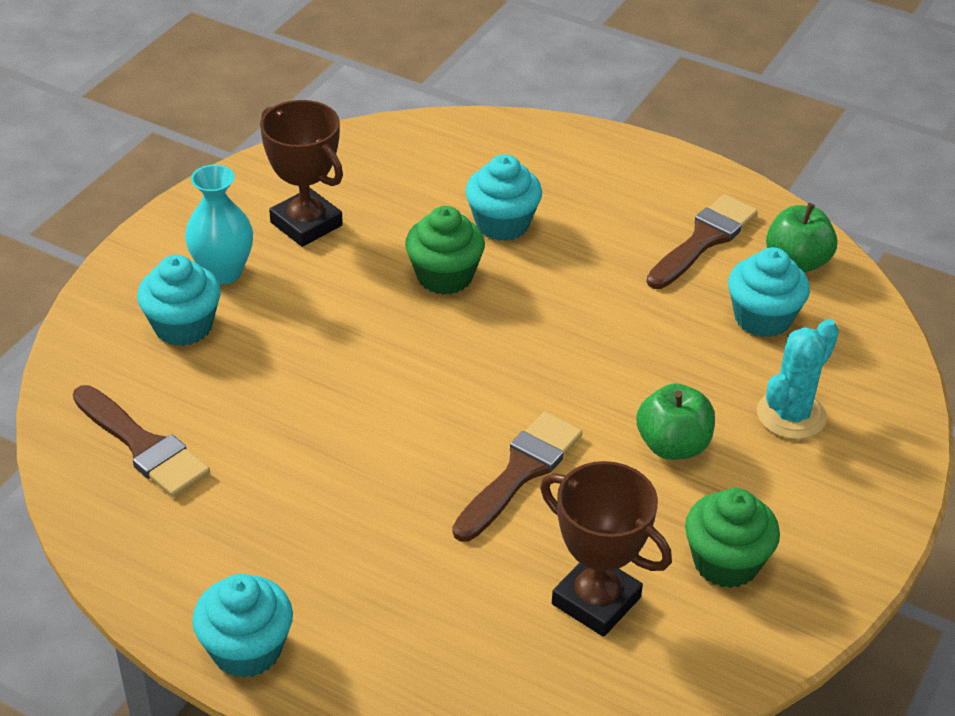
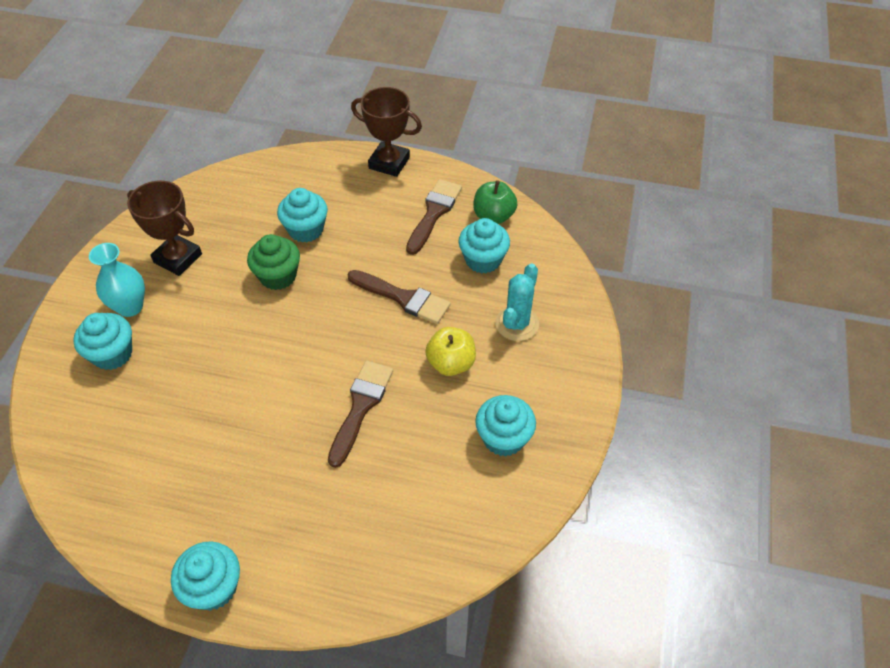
camera: 15 degrees left, 10 degrees up
brown brush [73,385,210,497] -> brown brush moved to [347,270,451,324]
brown trophy [540,461,672,637] -> brown trophy moved to [351,87,422,177]
green apple [636,383,715,460] -> yellow apple [425,327,476,376]
green cupcake [685,488,780,588] -> turquoise cupcake [475,395,536,457]

